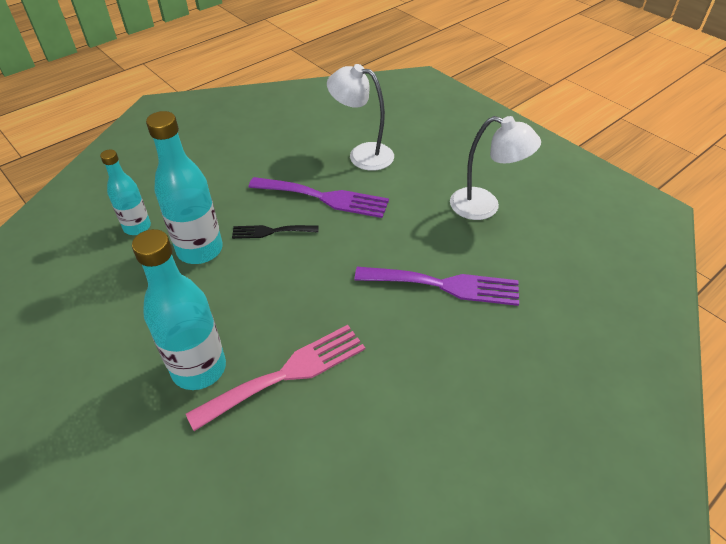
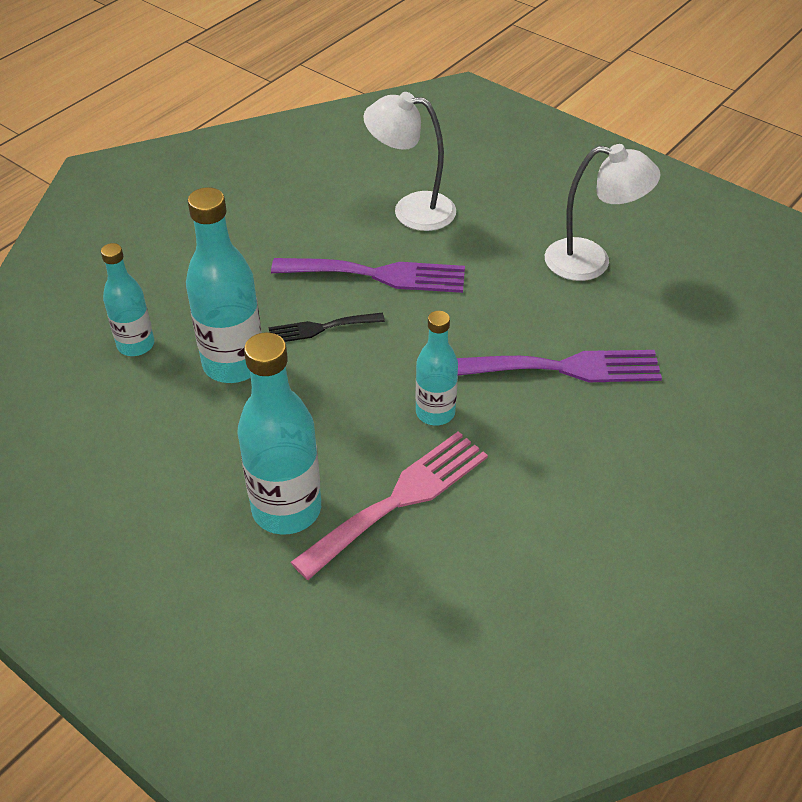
camera: 10 degrees left, 0 degrees up
none -> turquoise bottle [415,311,458,426]

